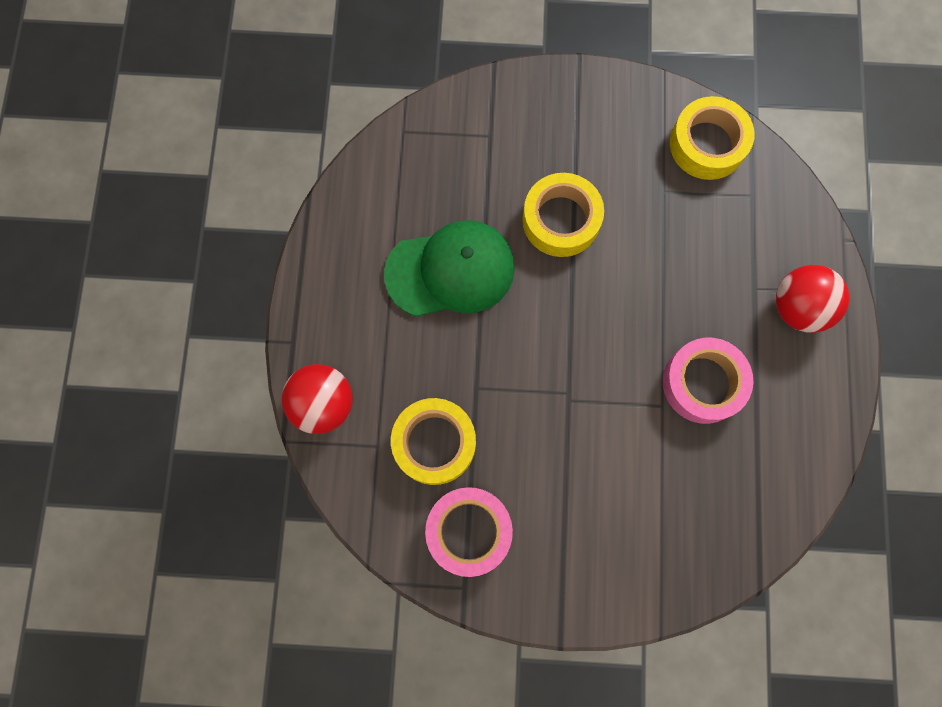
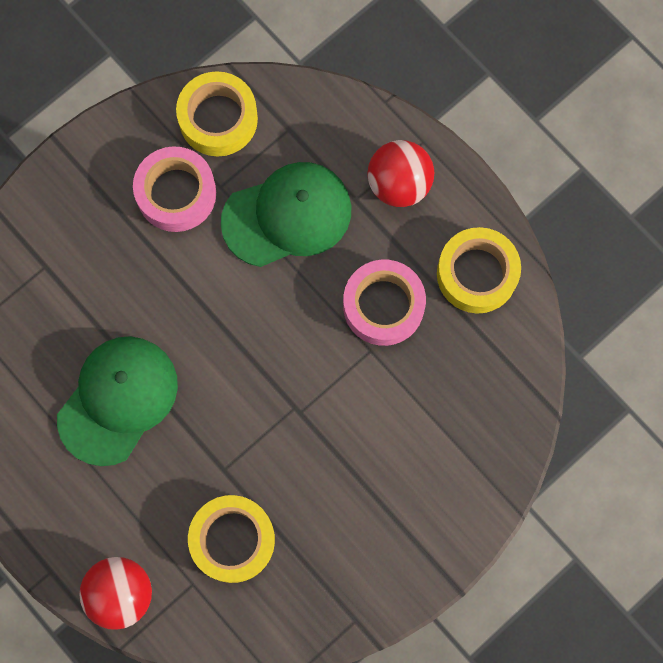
camera: 45 degrees left, 0 degrees up
pink tape [425,487,513,577] -> pink tape moved to [133,146,216,232]
yellow tape [522,173,604,257] -> yellow tape moved to [437,227,521,313]
none -> green cap [221,162,351,267]

